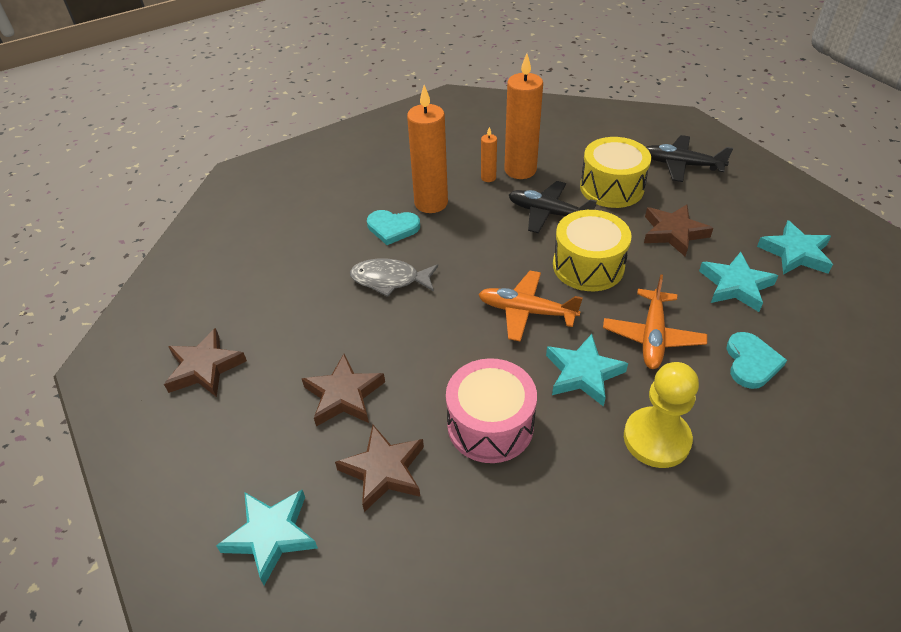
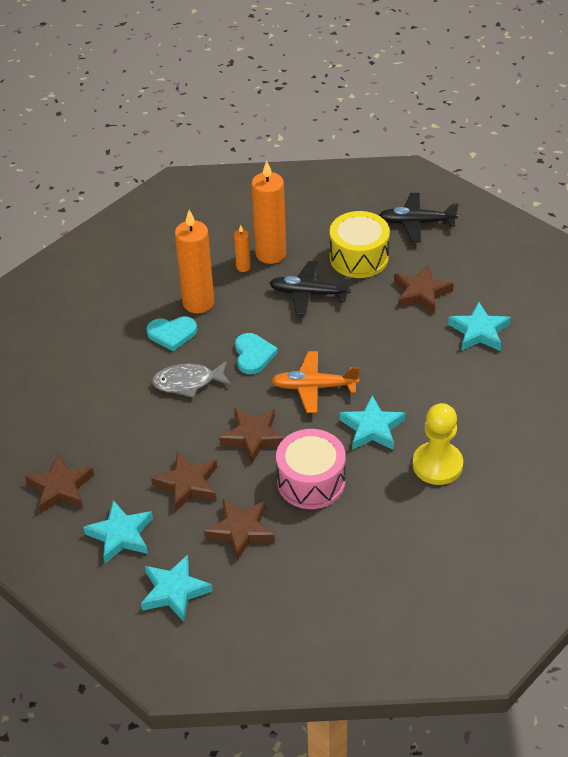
camera: 15 degrees left, 0 degrees up
yellow drum [553,210,632,291] -> none
orange plane [603,274,707,369] -> none
turquoise heart [726,332,787,389] -> turquoise heart moved to [235,333,278,374]
turquoise star [757,221,833,275] -> turquoise star moved to [83,500,153,563]
none -> brown star [219,408,285,463]

